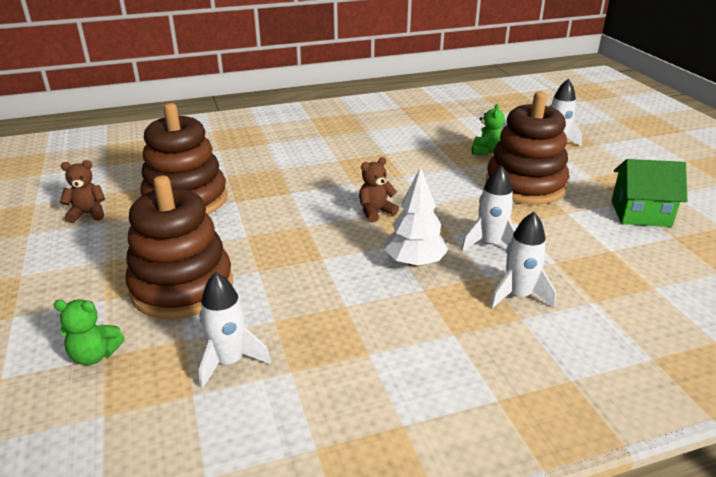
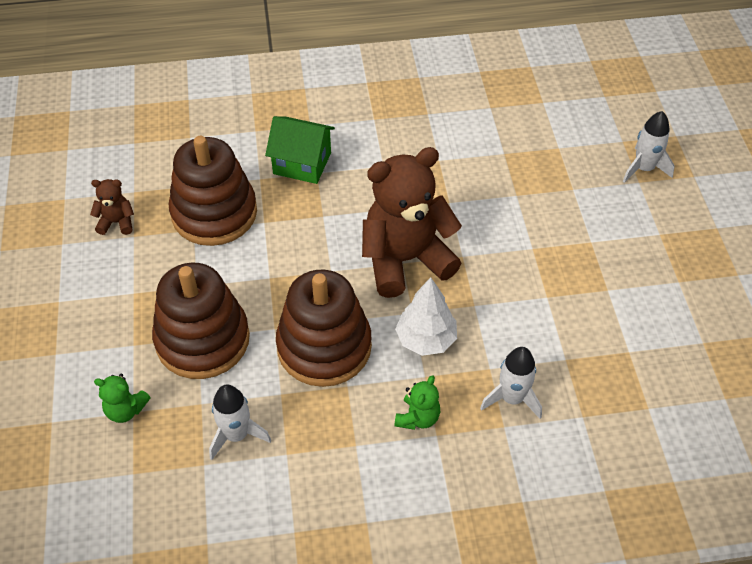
camera: 10 degrees right, 20 degrees up
brown teddy bear [359,157,399,222] -> brown teddy bear [362,147,462,298], size x2.34
white rocket [461,165,515,251] -> none
green teddy bear [472,104,505,155] -> green teddy bear moved to [394,375,440,430]
brown stacking toy [486,91,569,205] -> brown stacking toy moved to [276,270,372,387]
green house [611,159,687,227] -> green house moved to [265,116,335,184]

